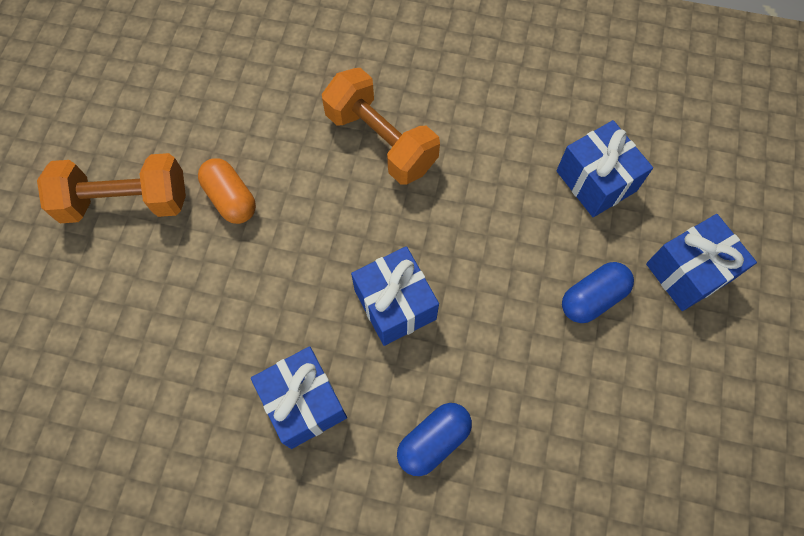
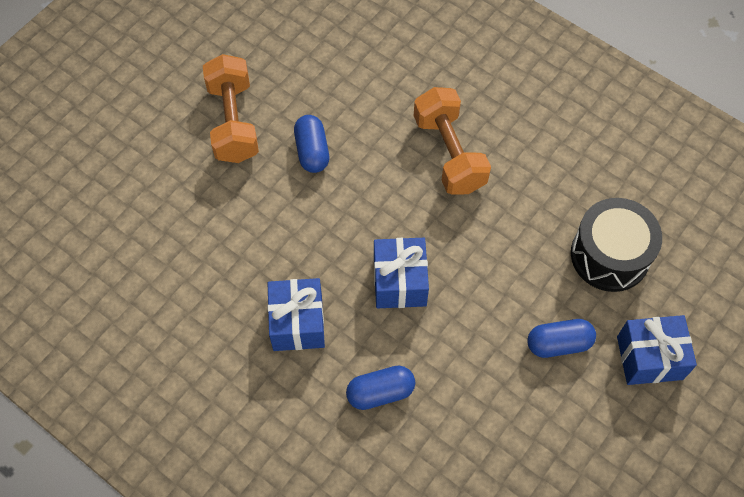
camera: 25 degrees right, 5 degrees down
orange dumbbell [37,153,186,223] -> orange dumbbell turned 60 degrees clockwise [203,54,259,163]
orange capsule [198,158,256,224] -> blue capsule [294,115,329,173]
blue gift [556,120,653,217] -> black drum [571,198,662,292]

